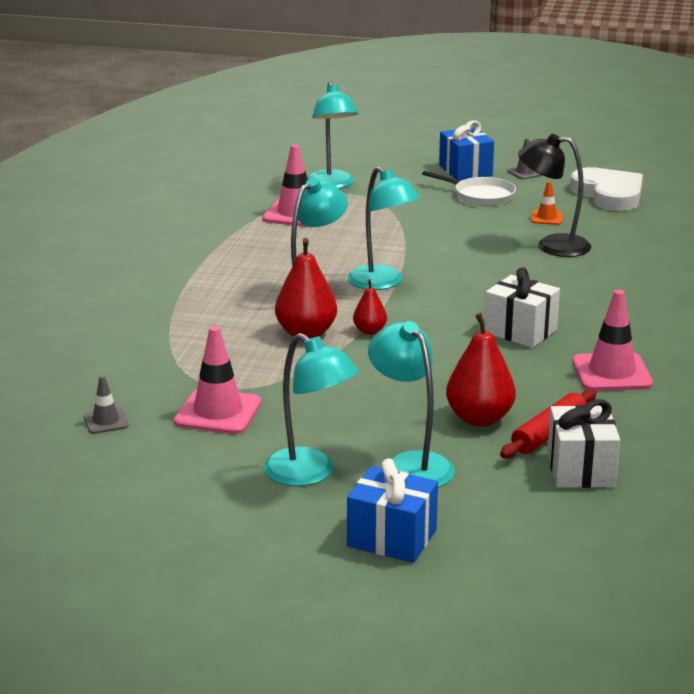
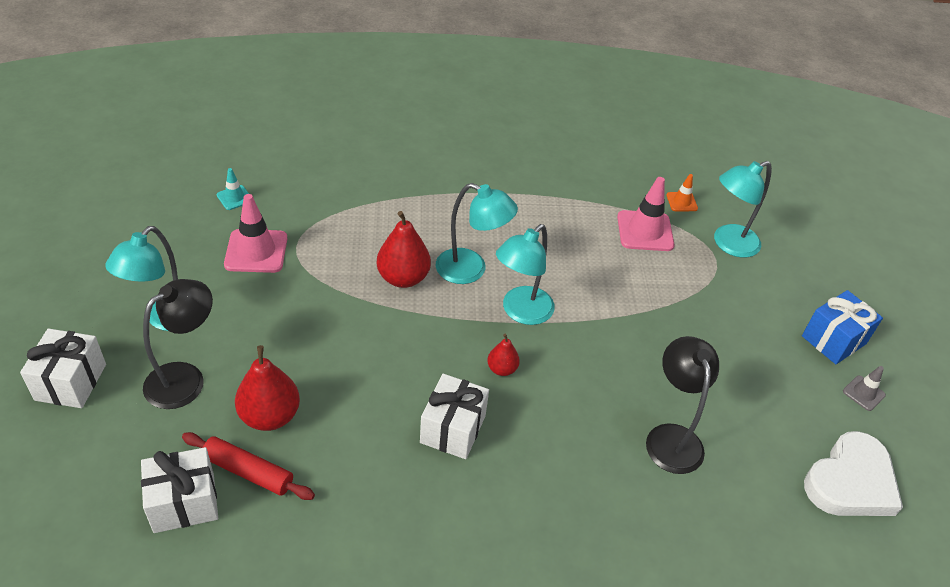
camera: 70 degrees right, 20 degrees up
grey traffic cone [84,375,129,434] -> turquoise traffic cone [216,168,249,210]
blue gift [347,458,438,563] -> white gift [20,328,106,408]
red pear [353,279,387,334] -> red pear moved to [487,334,520,376]
turquoise lamp [368,321,455,488] -> black lamp [143,279,213,409]
white pan [422,171,516,206] -> none
orange traffic cone [531,181,563,225] -> orange traffic cone moved to [666,174,698,211]
pink traffic cone [572,290,653,391] -> none

